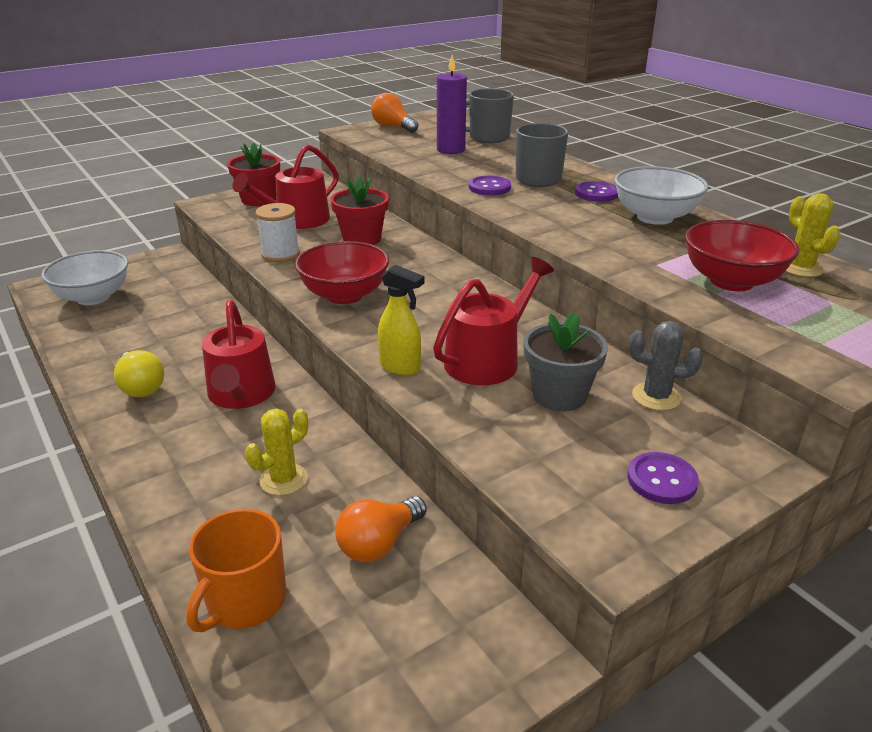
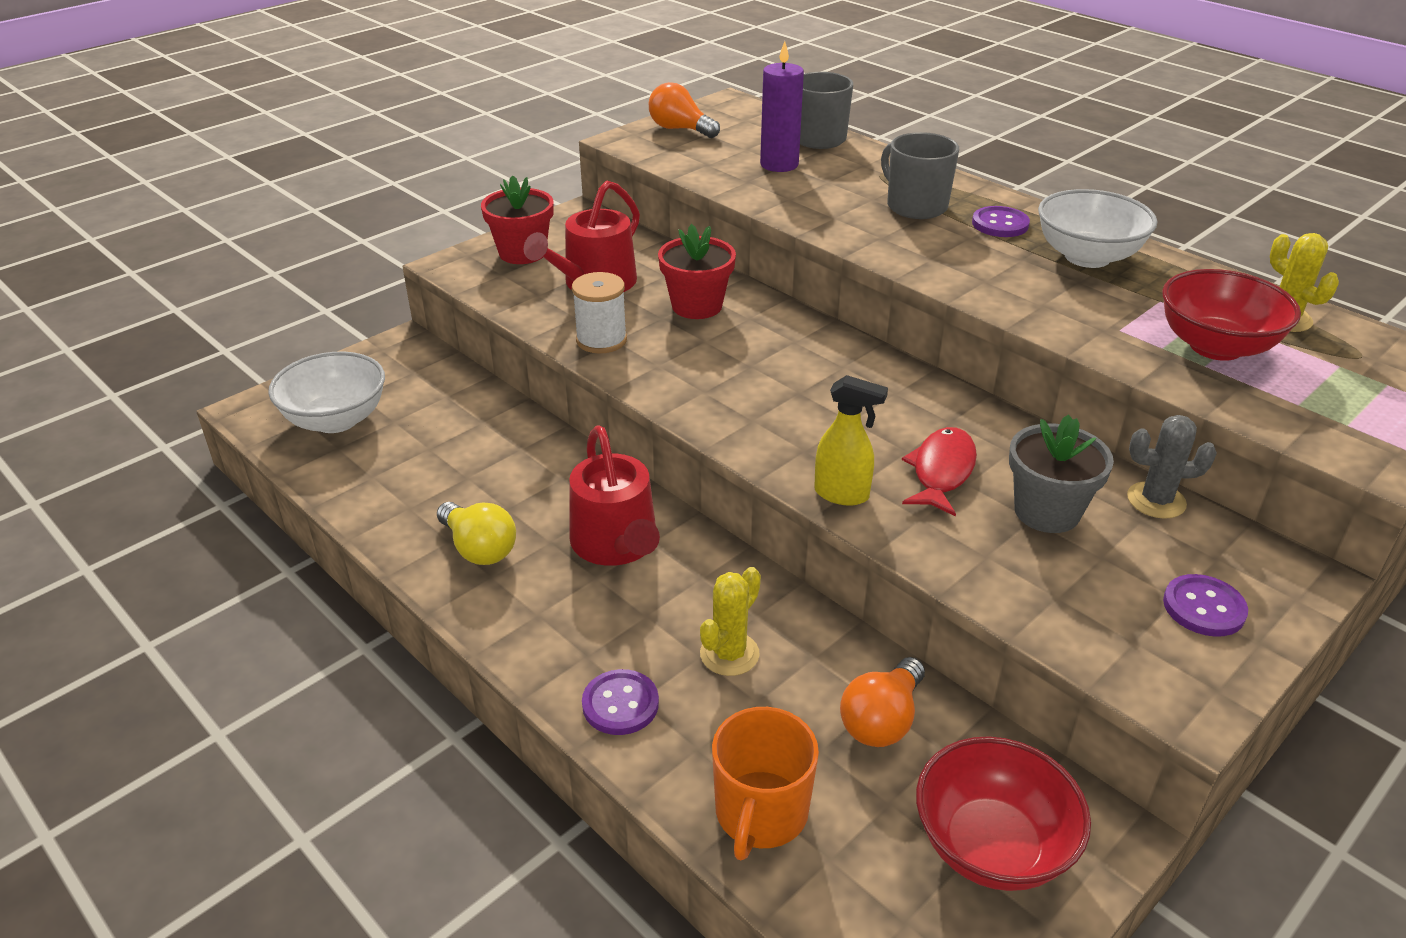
camera: 10 degrees left, 5 degrees up
red bowl [295,241,389,304] -> red bowl moved to [916,736,1091,891]
red watering can [433,257,554,385] -> red fish [902,427,977,517]
purple button [469,176,511,196] -> purple button moved to [582,669,659,735]

